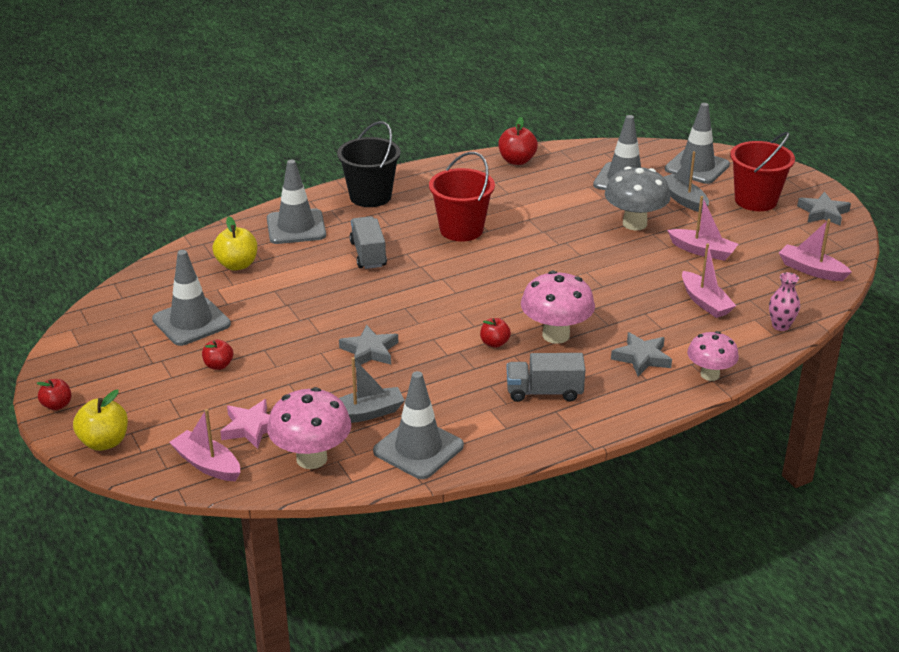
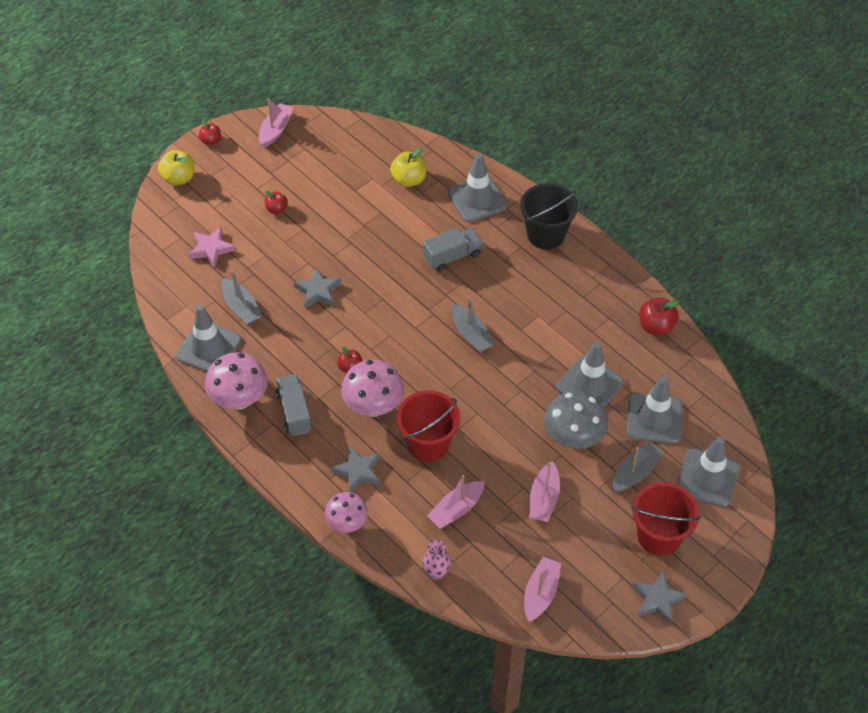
camera: 75 degrees right, 20 degrees up
grey traffic cone [152,250,231,346] -> grey traffic cone moved to [557,342,624,407]
pink boat [169,409,240,481] -> pink boat moved to [259,99,293,148]
pink mushroom [267,387,351,469] -> pink mushroom moved to [205,352,268,409]
red bucket [429,152,495,241] -> red bucket moved to [396,390,460,462]
none -> grey boat [452,297,495,353]

